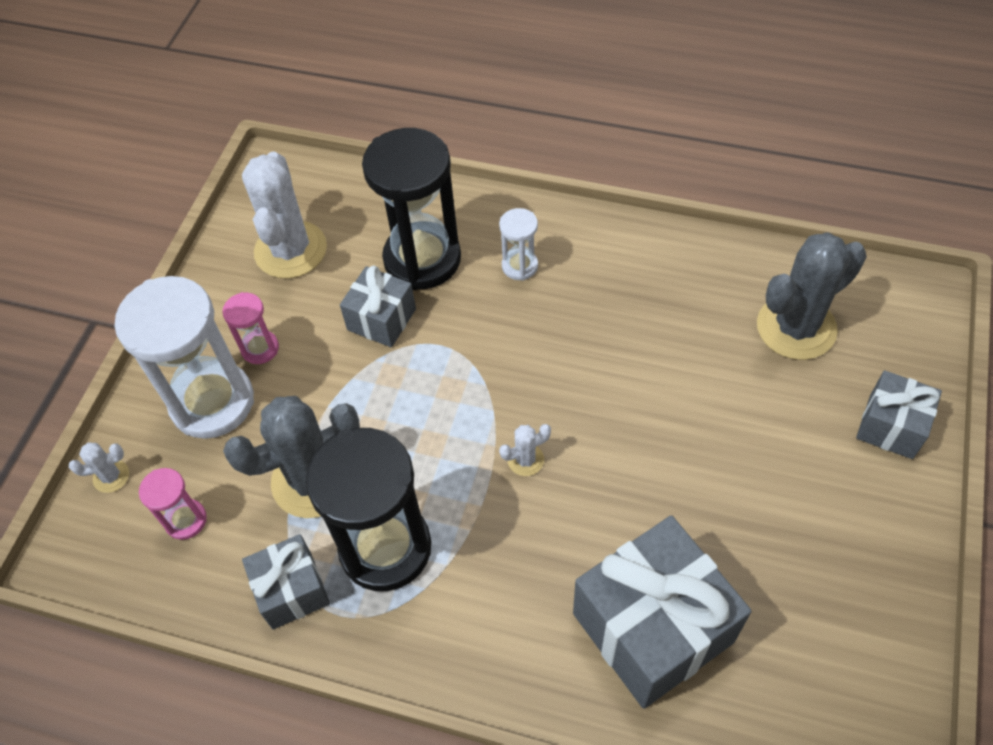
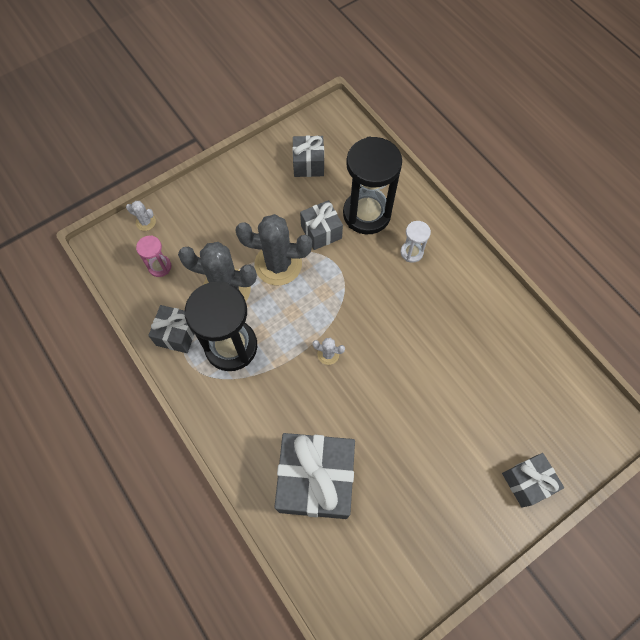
camera: 35 degrees right, 10 degrees up
white hourglass [114,276,254,439] -> none
pink hourglass [222,292,279,364] -> none
white cactus [242,152,327,278] -> grey gift [292,135,324,177]
grey cactus [757,232,867,360] -> grey cactus moved to [235,214,312,285]

